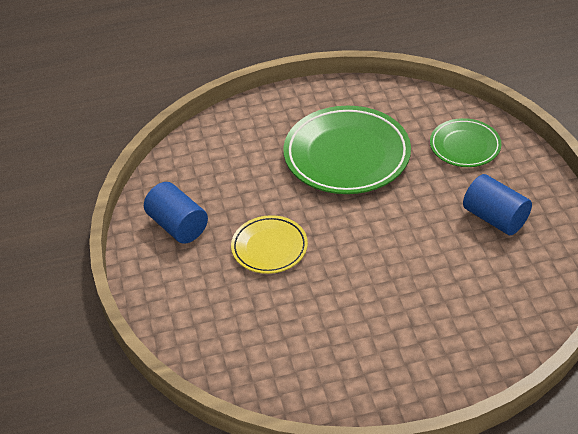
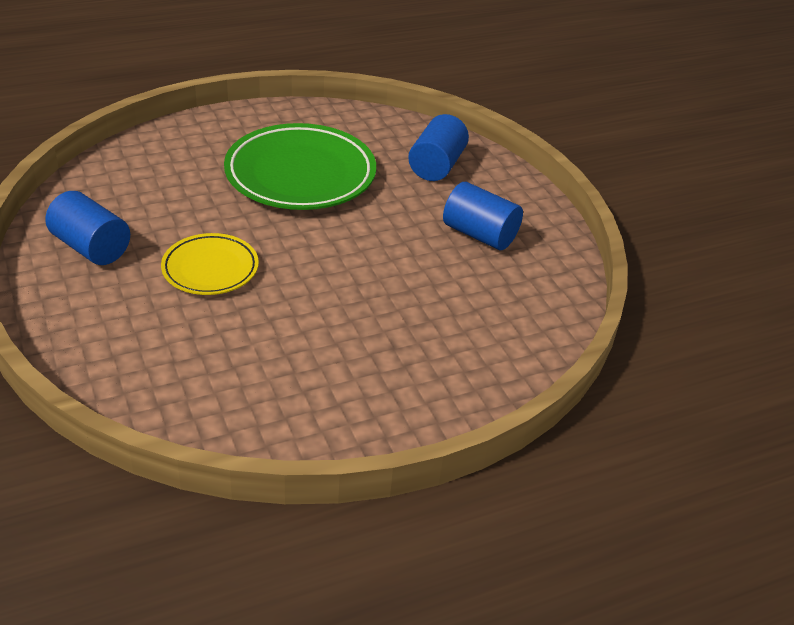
camera: 15 degrees left, 5 degrees down
green plate [430,118,501,167] -> blue cylinder [408,114,469,181]

